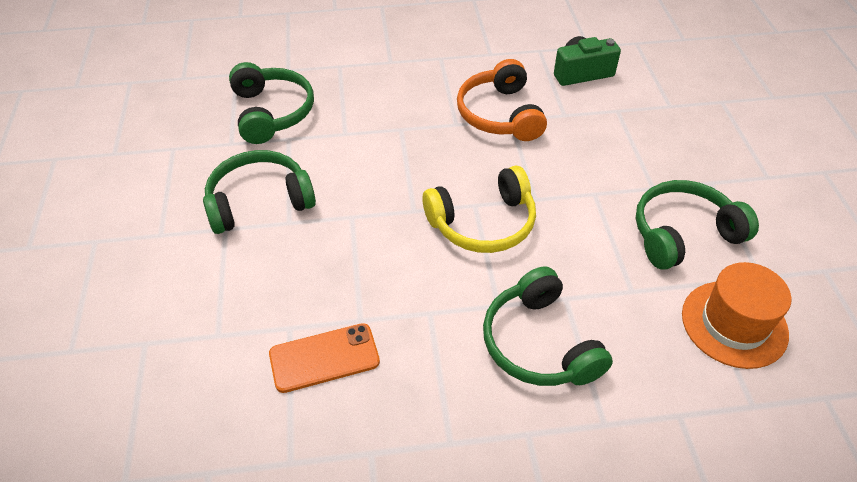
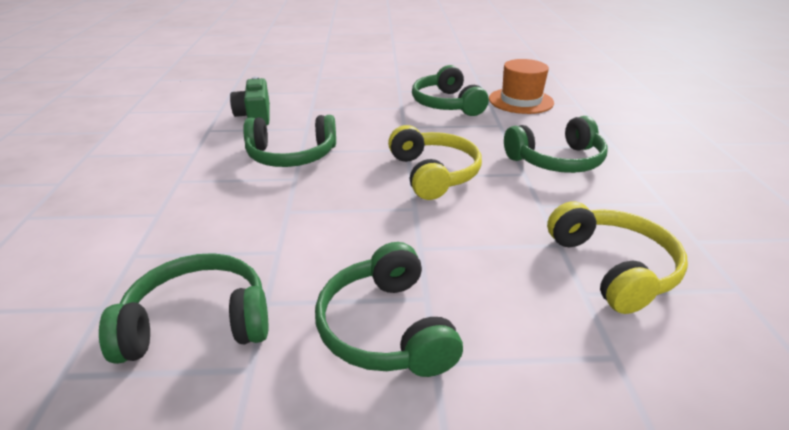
camera: 85 degrees left, 15 degrees down
orange phone [269,323,380,393] -> yellow headphones [547,201,688,314]
orange headphones [457,59,547,141] -> green headphones [243,115,336,167]

